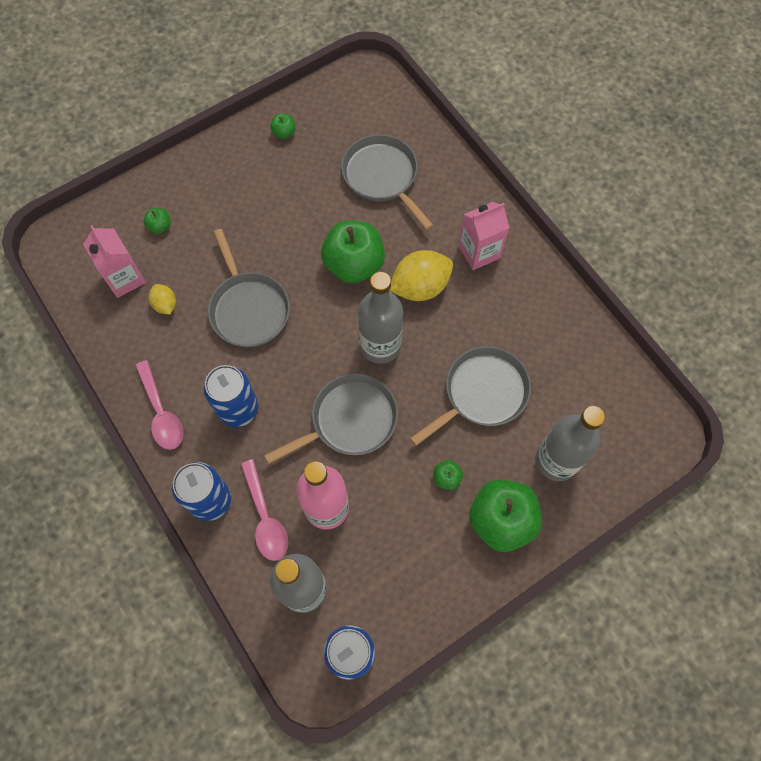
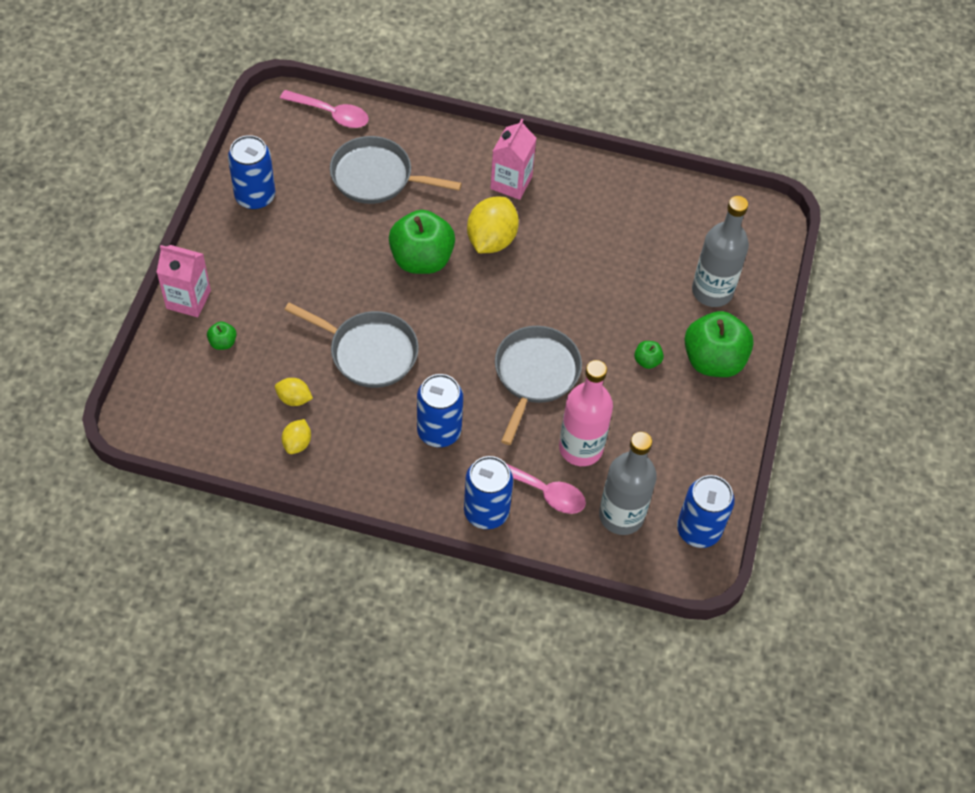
camera: 45 degrees left, 10 degrees down
pink carton [83,225,146,298] -> pink carton moved to [156,245,211,317]
pink spoon [135,360,183,450] -> pink spoon moved to [280,90,369,128]
green apple [270,114,296,139] -> blue can [228,135,275,209]
grey bottle [358,272,403,364] -> none
grey pan [410,346,531,446] -> none
none -> yellow lemon [282,419,311,454]

